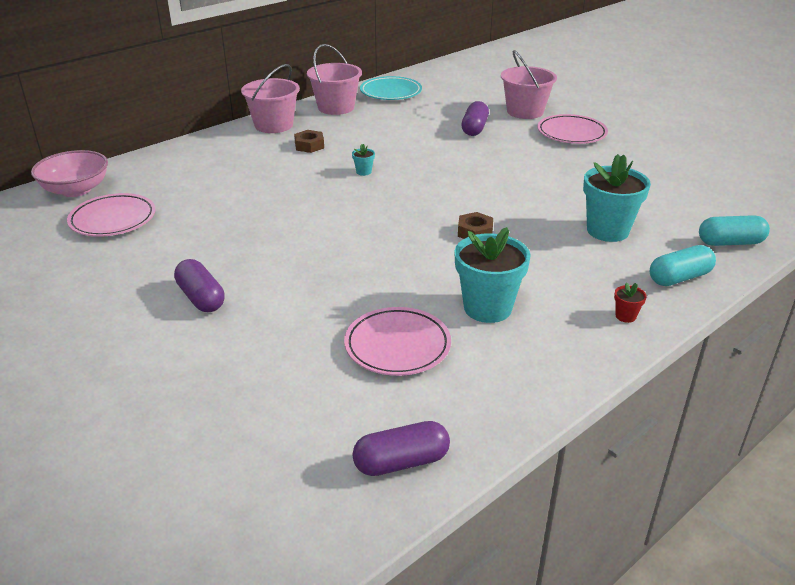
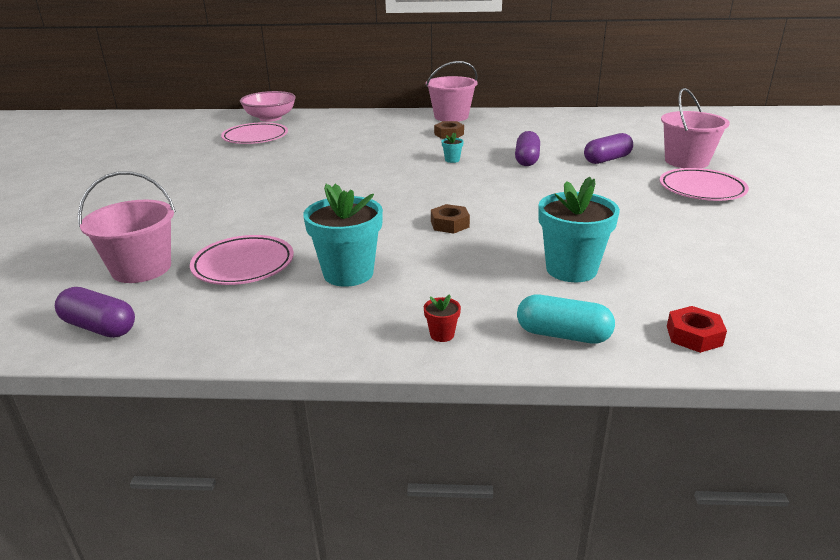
camera: 45 degrees right, 5 degrees down
purple capsule [174,259,225,312] -> purple capsule moved to [515,131,540,166]
pink bucket [307,44,362,115] -> pink bucket moved to [78,171,176,283]
turquoise plate [360,76,422,100] -> none
turquoise capsule [699,215,770,246] -> red nut [667,306,727,353]

